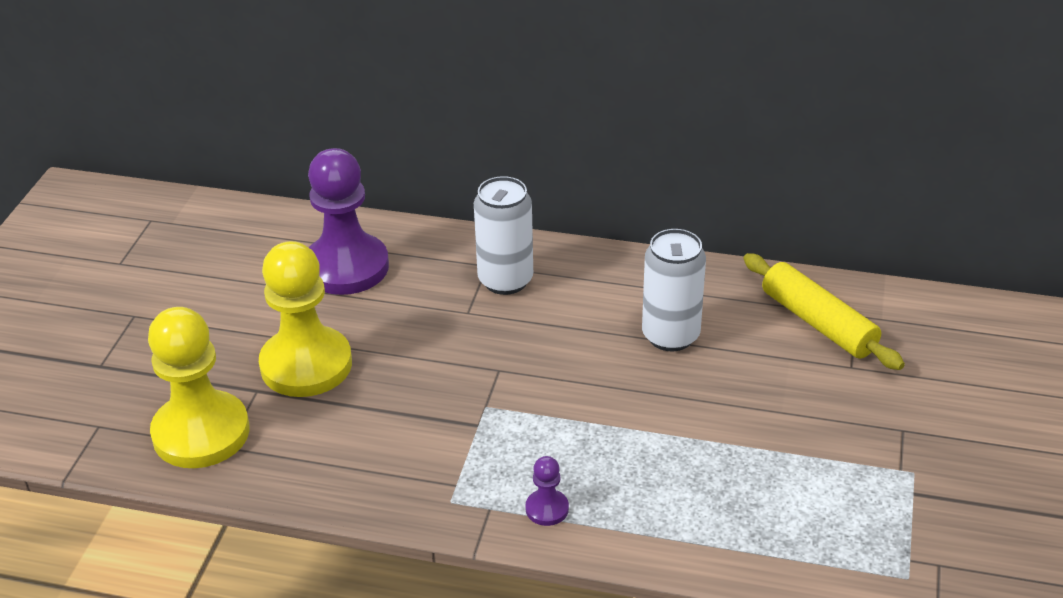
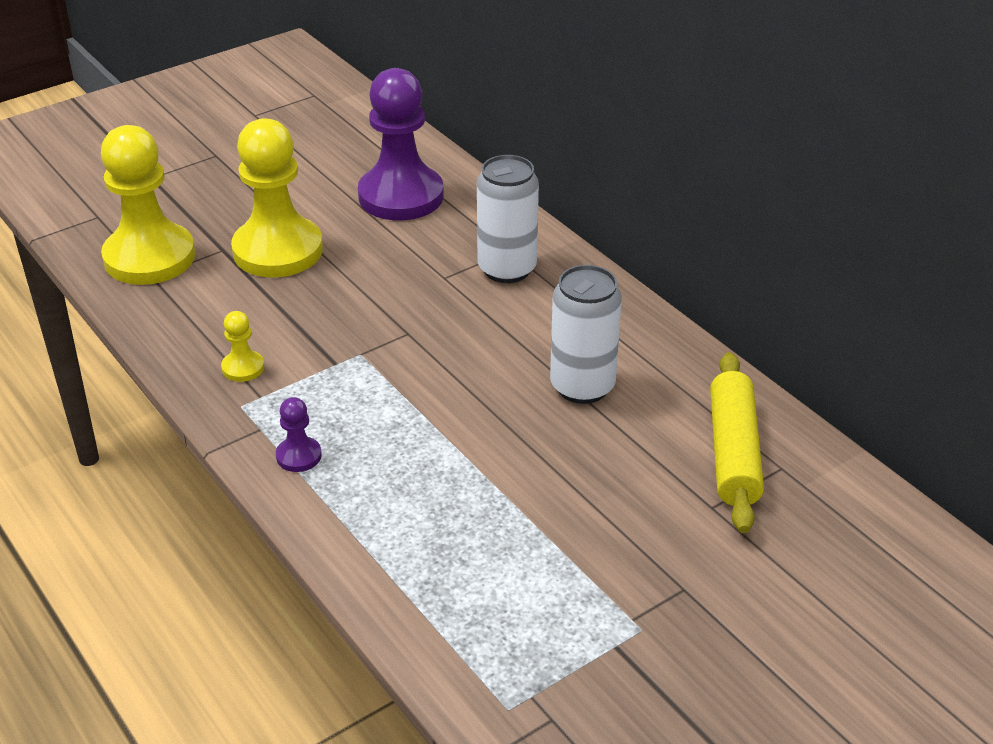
camera: 40 degrees right, 0 degrees up
none -> yellow pawn [221,311,264,382]

